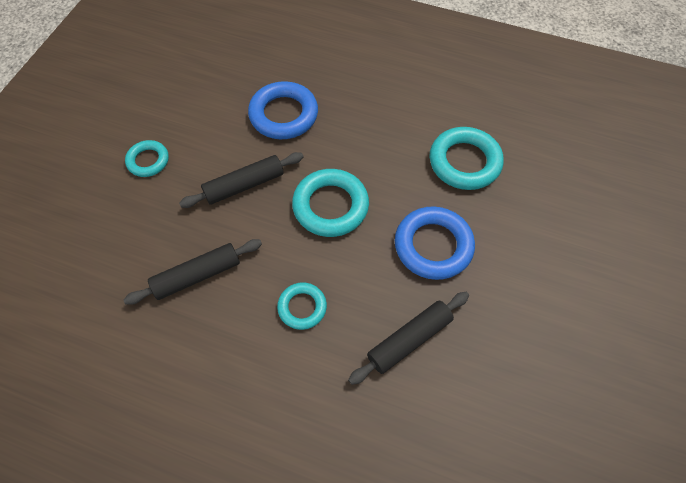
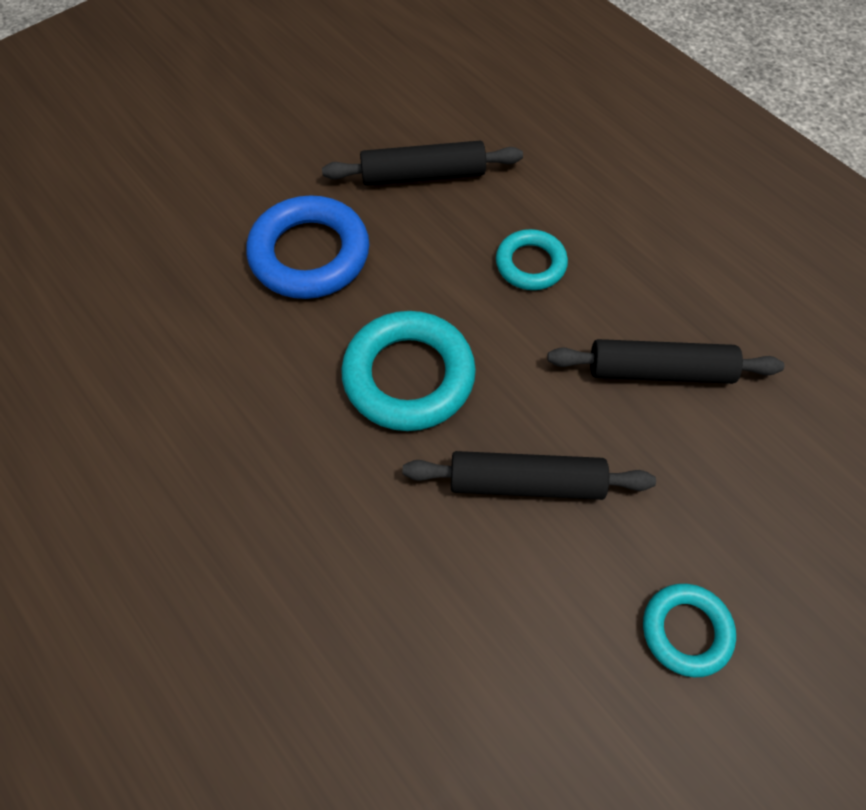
camera: 150 degrees left, 0 degrees up
blue ring [248,81,318,139] -> none
turquoise ring [430,127,504,190] -> none

